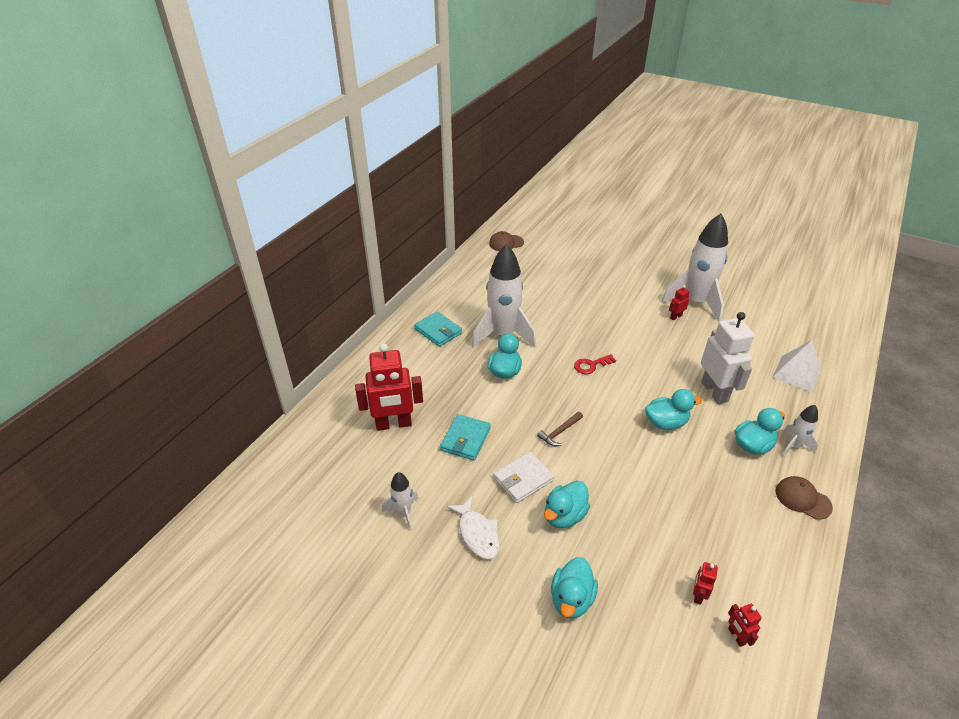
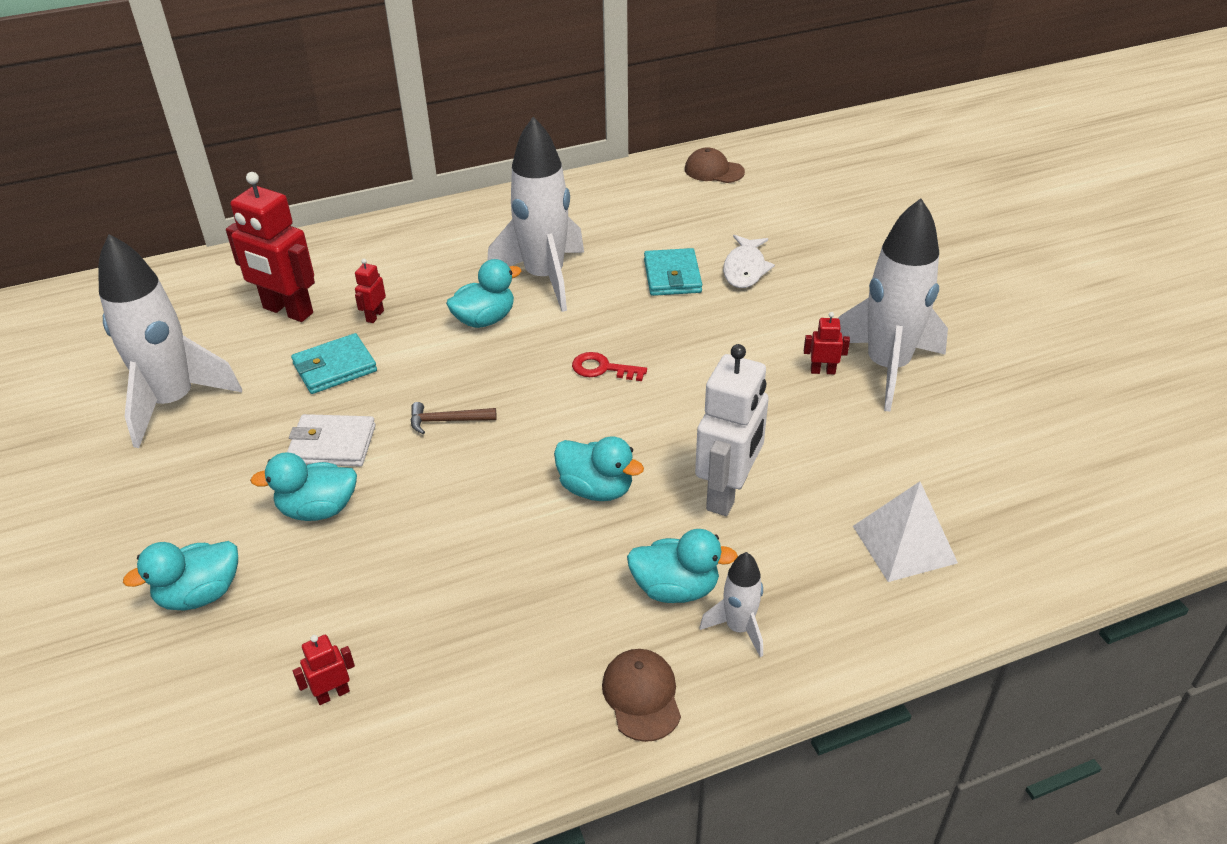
camera: 40 degrees right, 0 degrees up
white rocket [382,472,419,531] -> white rocket [98,234,242,448], size x2.10
turquoise wallet [414,311,462,347] -> turquoise wallet moved to [644,248,702,296]
white fish [447,496,500,559] -> white fish moved to [723,235,775,288]
red robot [728,604,762,647] -> red robot moved to [355,259,386,323]

